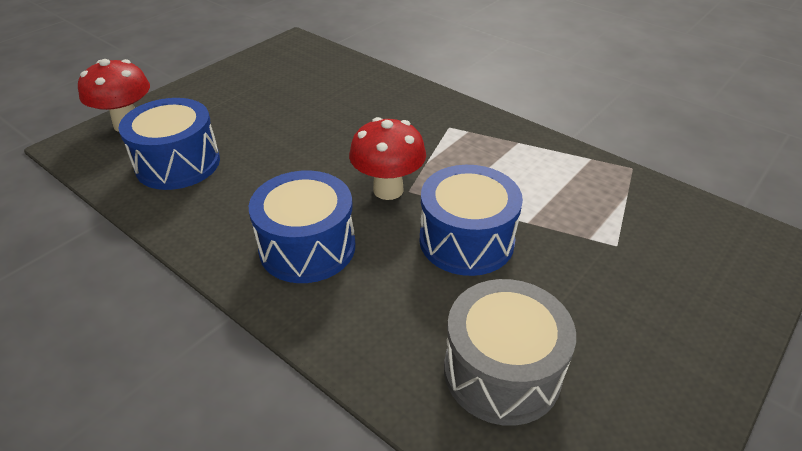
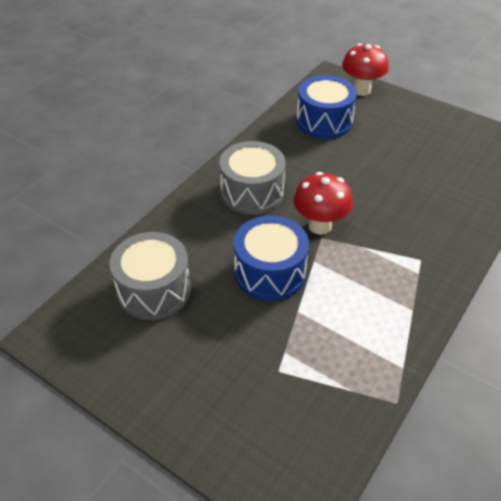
camera: 85 degrees right, 5 degrees up
blue drum [249,170,355,283] -> grey drum [219,141,286,215]

